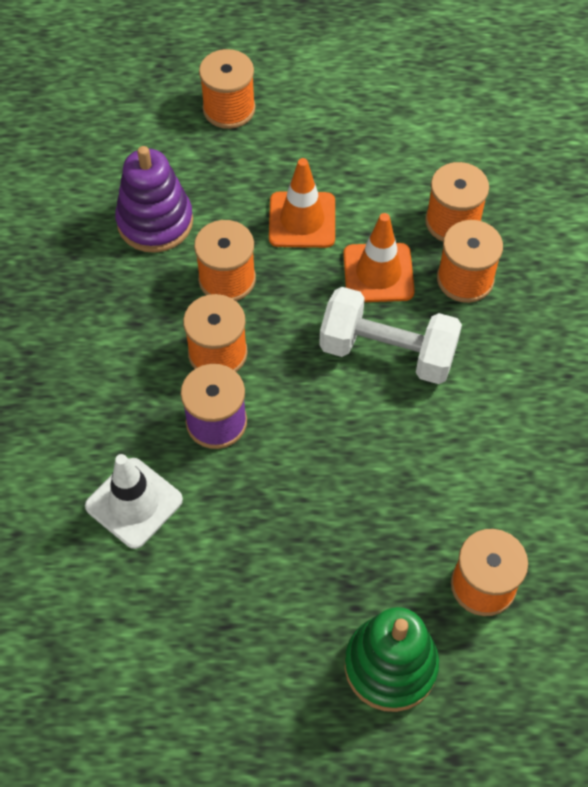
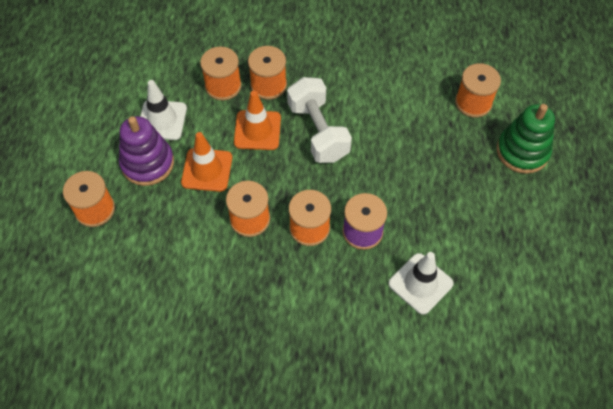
camera: 85 degrees left, 0 degrees up
purple stacking toy [115,146,193,253] -> purple stacking toy moved to [119,116,174,186]
white dumbbell [319,287,462,384] -> white dumbbell turned 45 degrees counterclockwise [287,77,352,163]
none -> white traffic cone [140,80,187,140]

